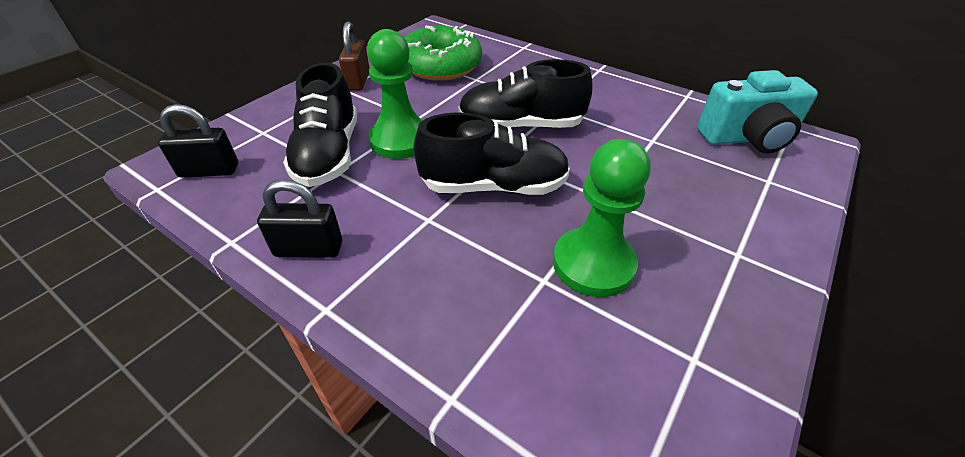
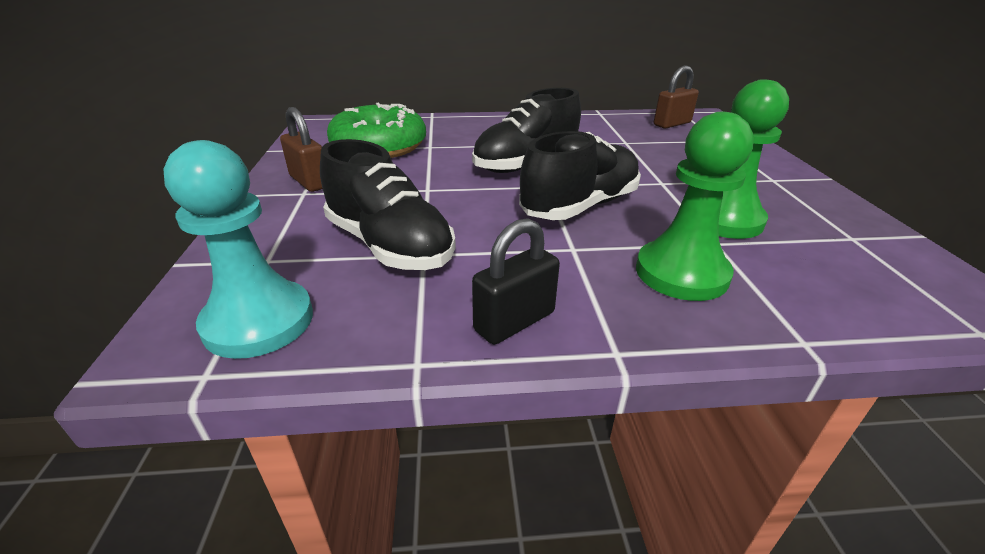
camera: 40 degrees left, 10 degrees down
black padlock [158,104,238,178] -> turquoise pawn [164,140,313,359]
green pawn [367,29,423,159] -> green pawn moved to [636,112,754,301]
turquoise camera [697,70,818,153] -> brown padlock [654,65,699,129]

